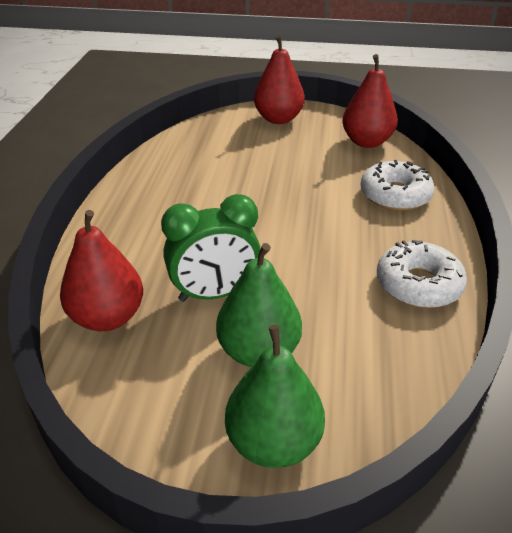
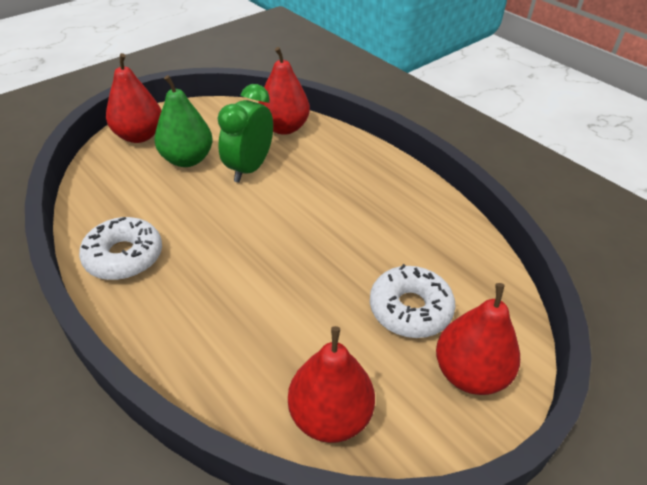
camera: 130 degrees right, 5 degrees up
green pear [225,325,325,468] -> red pear [106,53,161,143]
white donut [361,160,434,211] -> white donut moved to [370,264,456,338]

